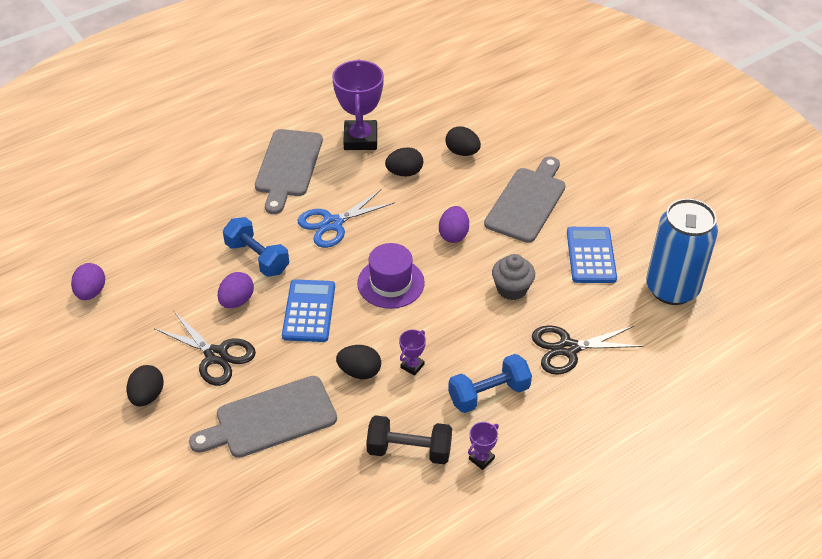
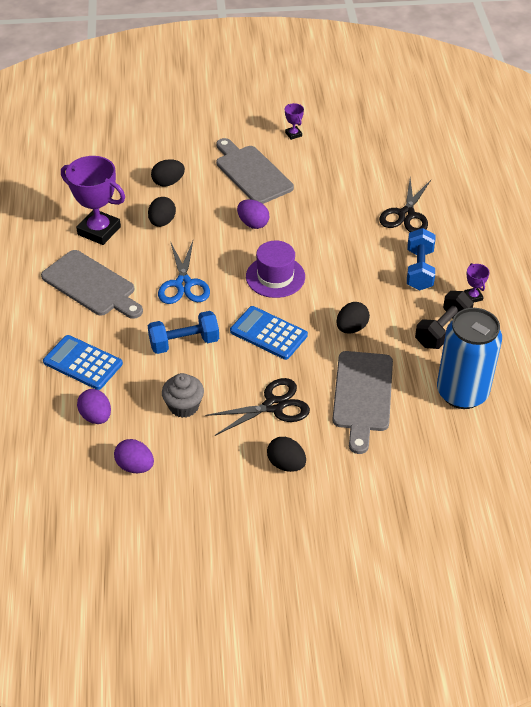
camera: 60 degrees left, 0 degrees up
purple egg [218,272,254,308] -> purple egg moved to [77,389,111,424]
purple trophy [399,330,426,376] -> purple trophy moved to [285,103,304,140]
grey cupcake [492,254,535,300] -> grey cupcake moved to [162,373,204,418]
blue calculator [567,227,617,283] -> blue calculator moved to [43,335,123,390]
blue can [646,199,718,305] -> blue can moved to [437,308,502,409]

